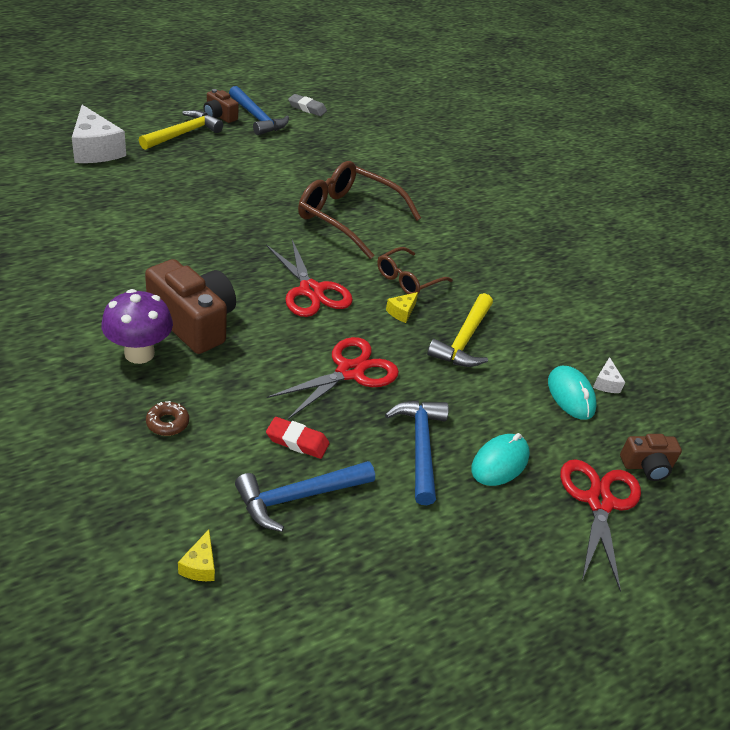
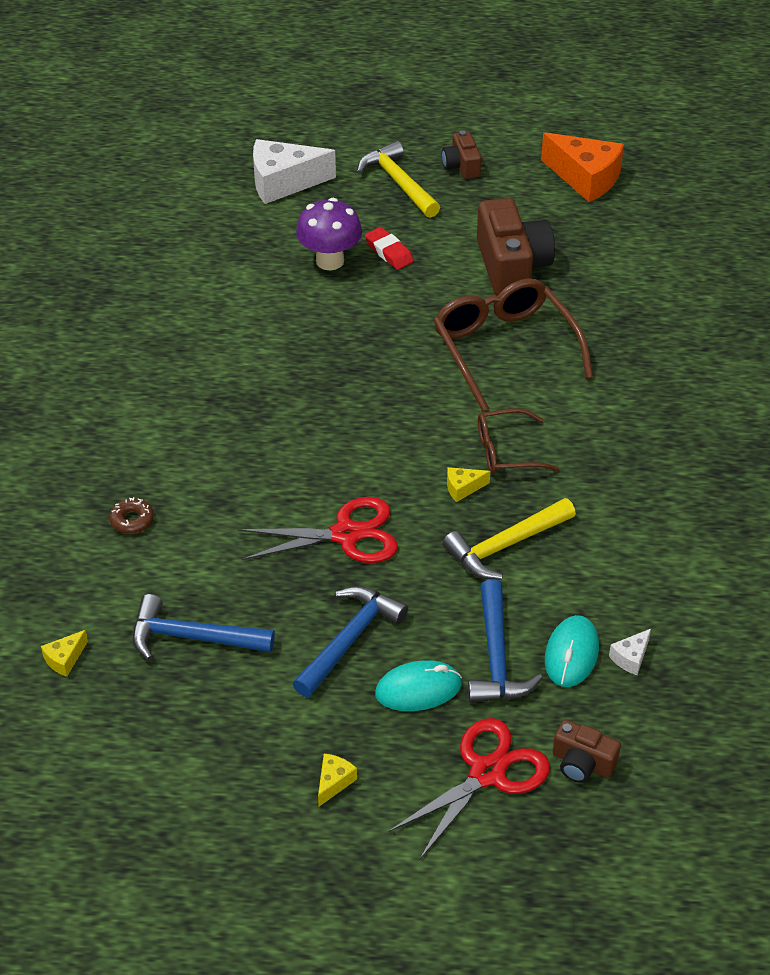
camera: 40 degrees right, 5 degrees up
white cheese [72,105,126,163] -> white cheese turned 75 degrees clockwise [253,139,336,204]
purple mushroom [101,289,173,364] -> purple mushroom moved to [296,198,362,270]
yellow hammer [139,110,223,150] -> yellow hammer turned 105 degrees counterclockwise [357,141,440,218]
brown camera [145,259,236,354] -> brown camera moved to [477,198,555,295]
blue hammer [229,86,289,135] -> blue hammer moved to [468,579,543,703]
red scissors [266,240,353,317] -> none
red eraser [266,417,330,459] -> red eraser moved to [365,227,414,270]
grey eraser [288,94,327,116] -> orange cheese [541,132,624,202]
none -> yellow cheese [318,754,357,806]

